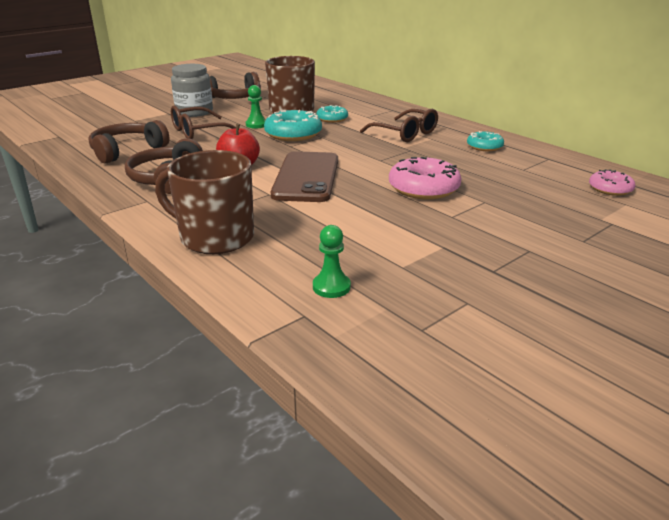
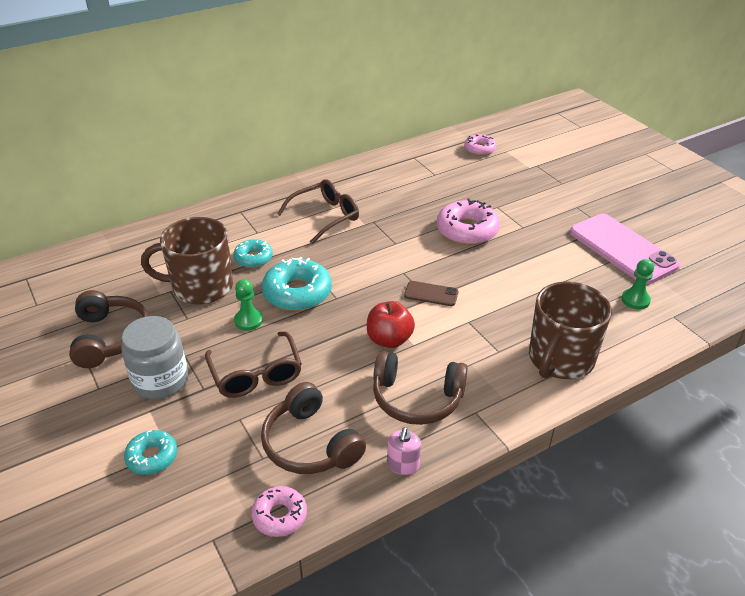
camera: 80 degrees left, 10 degrees up
brown phone [271,151,338,202] -> brown phone [404,281,459,306], size x0.46
turquoise donut [467,131,504,151] -> turquoise donut moved to [124,430,177,475]
none -> pink donut [251,486,307,537]
none -> pink soap dispenser [387,427,421,475]
none -> pink phone [570,214,680,284]

